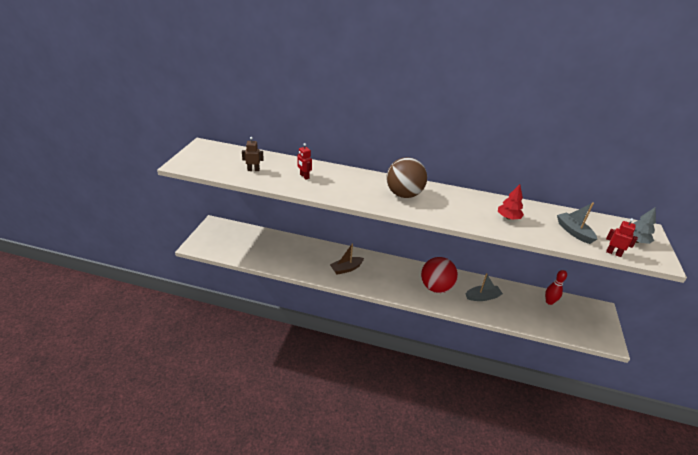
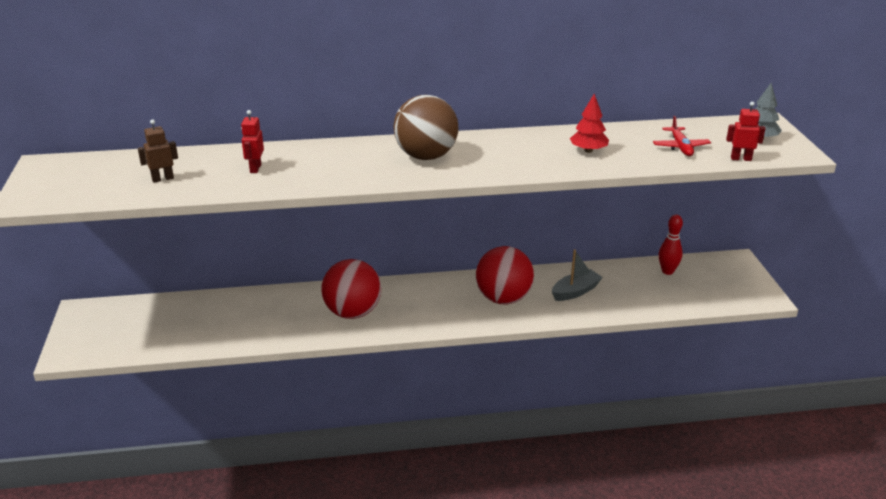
camera: 20 degrees left, 5 degrees down
red robot [297,143,312,179] -> red robot turned 60 degrees clockwise [241,110,264,173]
brown boat [330,243,364,275] -> red ball [321,259,381,319]
grey boat [557,202,597,244] -> red plane [653,116,711,156]

